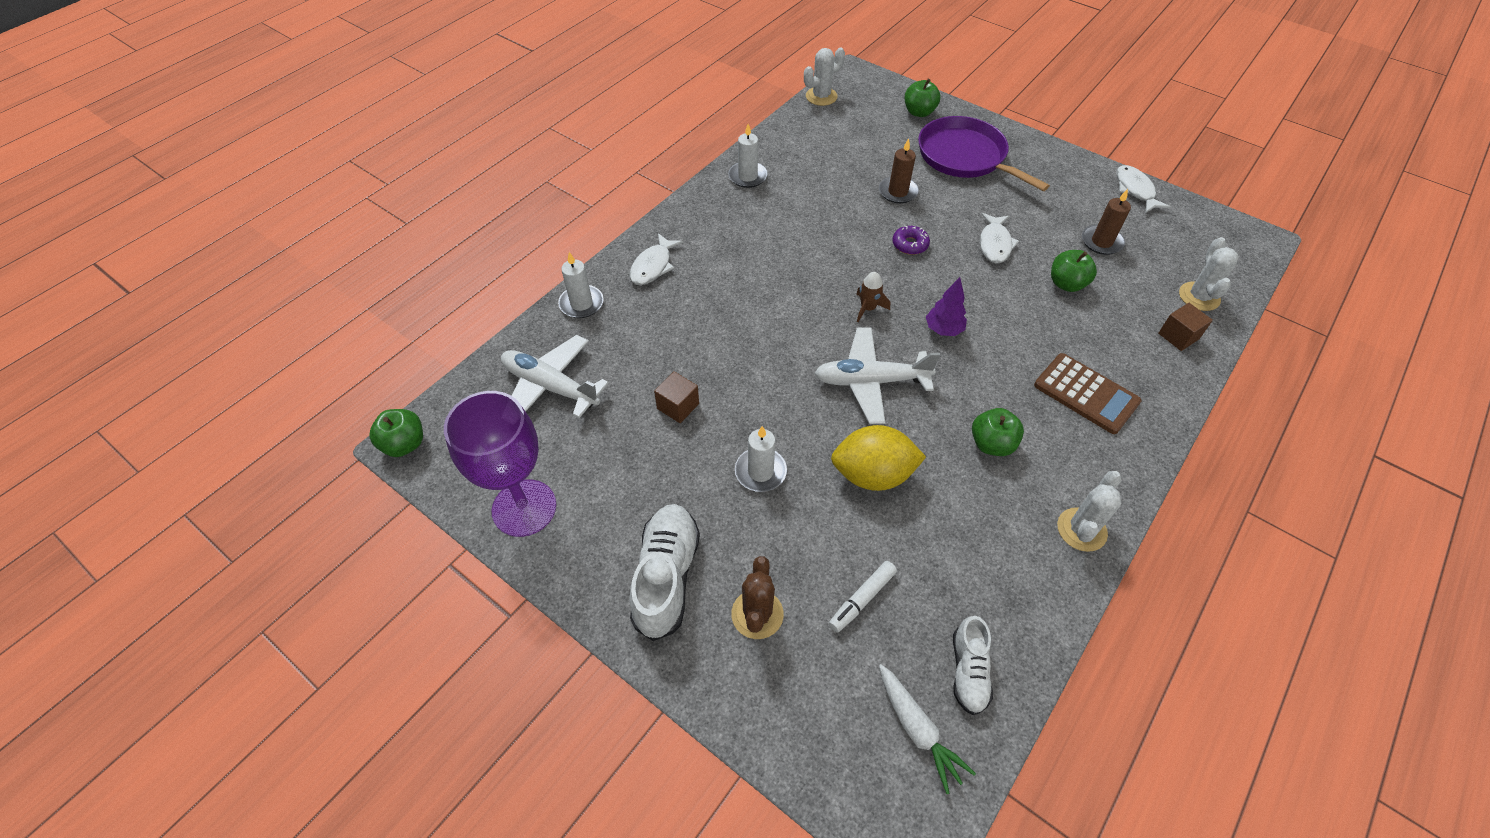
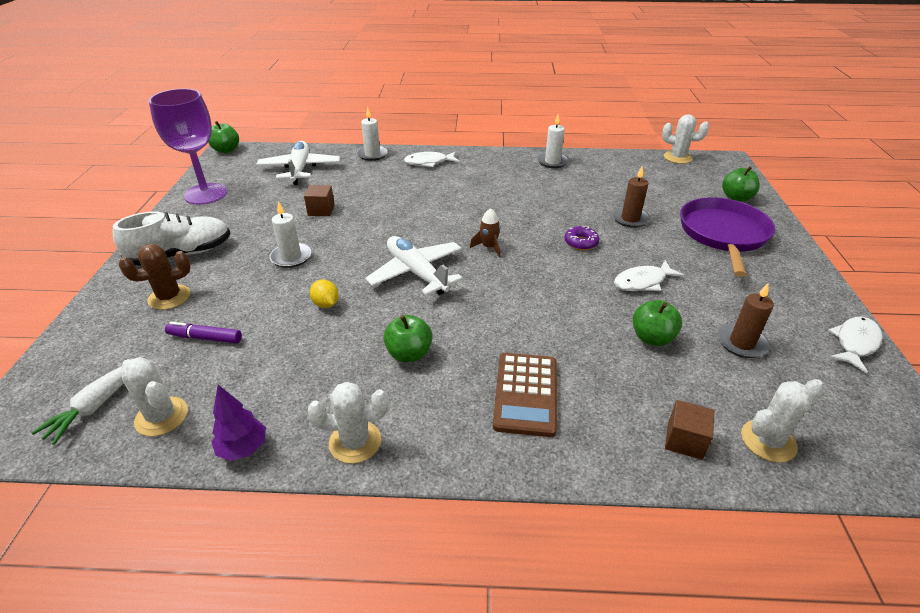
camera: 55 degrees right, 15 degrees down
white marker [829,561,897,633] -> purple marker [165,322,242,343]
yellow lemon [831,425,926,491] -> yellow lemon [310,279,339,308], size x0.49
purple tree [926,277,967,336] -> purple tree moved to [212,385,266,461]
white shoe [953,616,993,715] -> white cactus [121,357,188,436]

